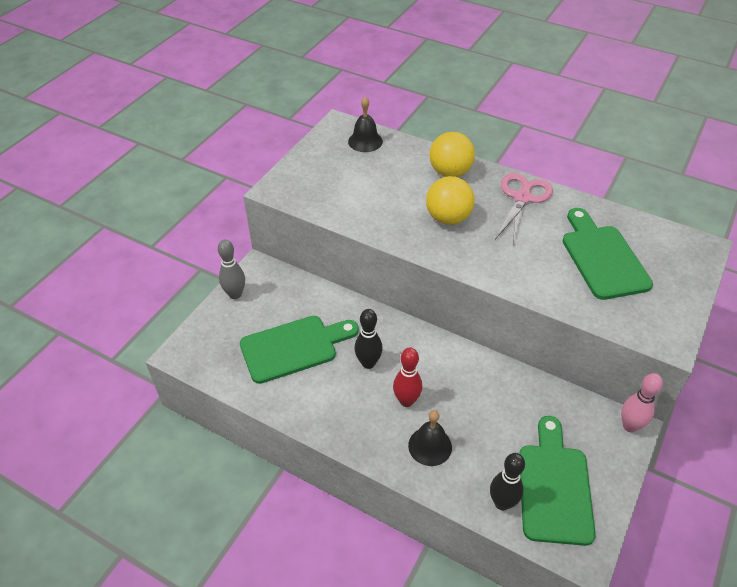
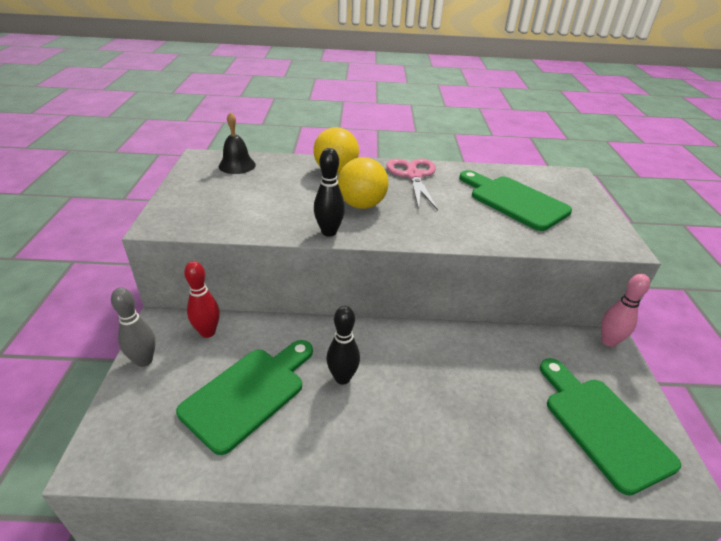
camera: 30 degrees left, 10 degrees down
red bowling pin [393,347,422,407] -> red bowling pin moved to [184,261,220,338]
black bell [408,410,452,466] -> none
black bowling pin [490,453,525,510] -> black bowling pin moved to [314,148,345,237]

